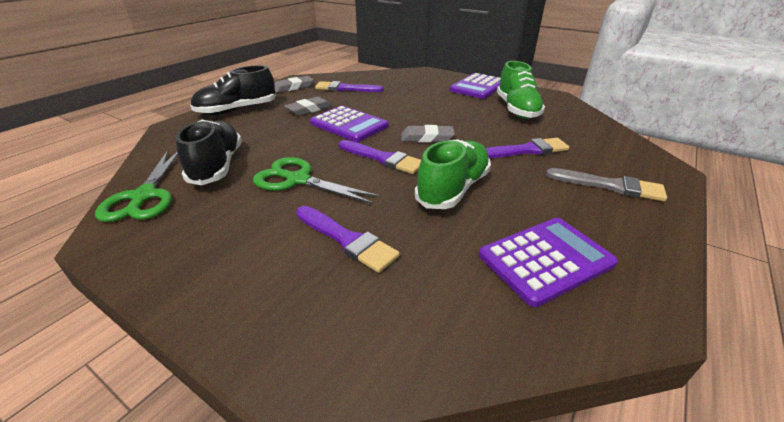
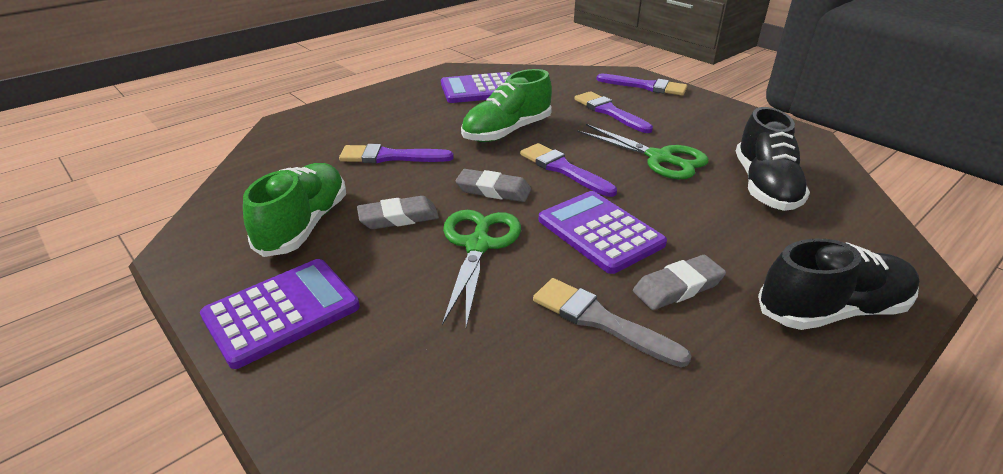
camera: 165 degrees left, 0 degrees up
green scissors [95,150,178,222] -> green scissors moved to [442,210,521,328]
grey eraser [274,76,313,93] -> grey eraser moved to [357,196,439,229]
purple brush [315,81,384,92] -> purple brush moved to [596,74,687,96]
grey brush [546,168,667,201] -> grey brush moved to [533,278,692,367]

